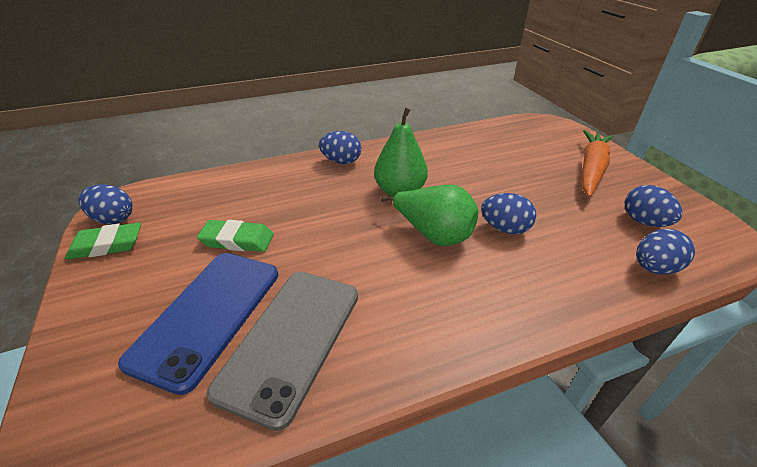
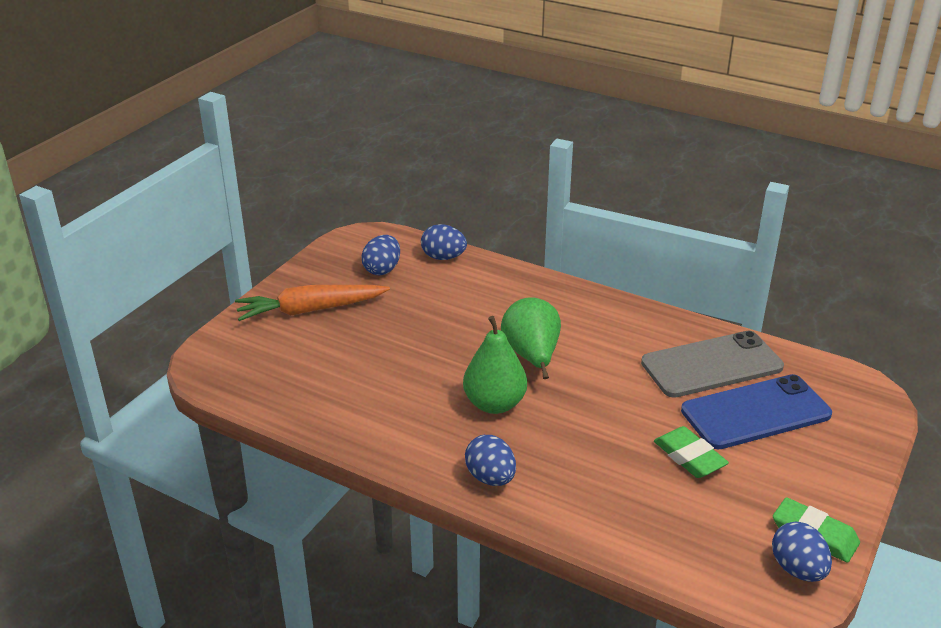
camera: 130 degrees left, 5 degrees down
blue egg [481,193,536,234] -> none

